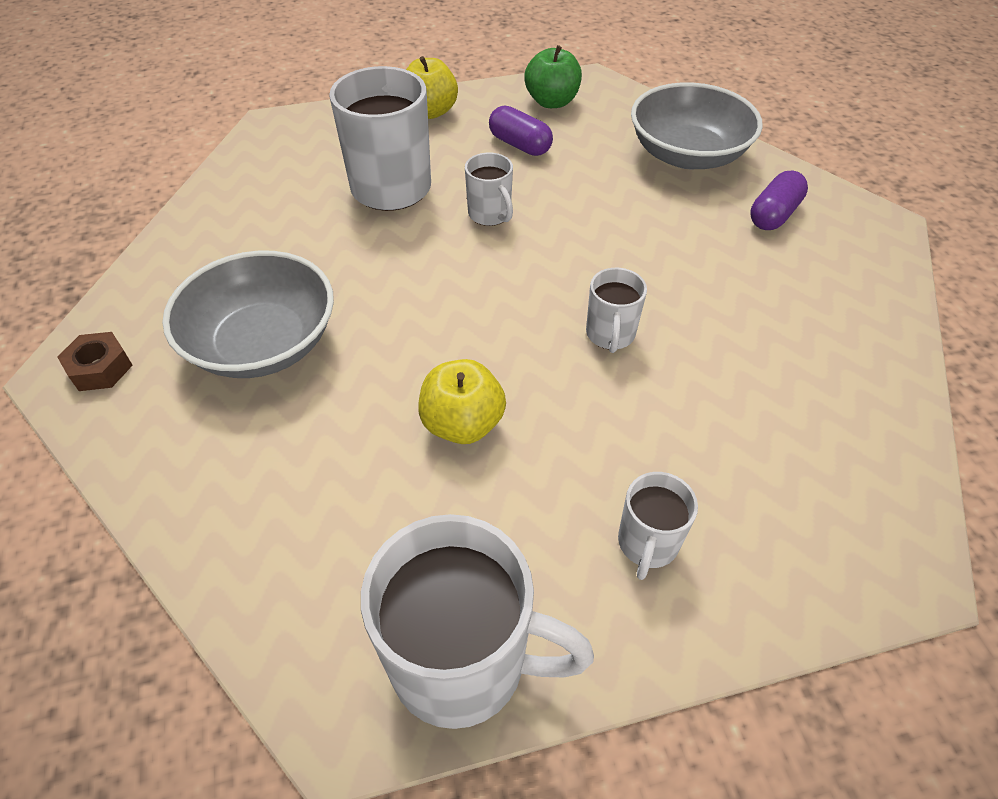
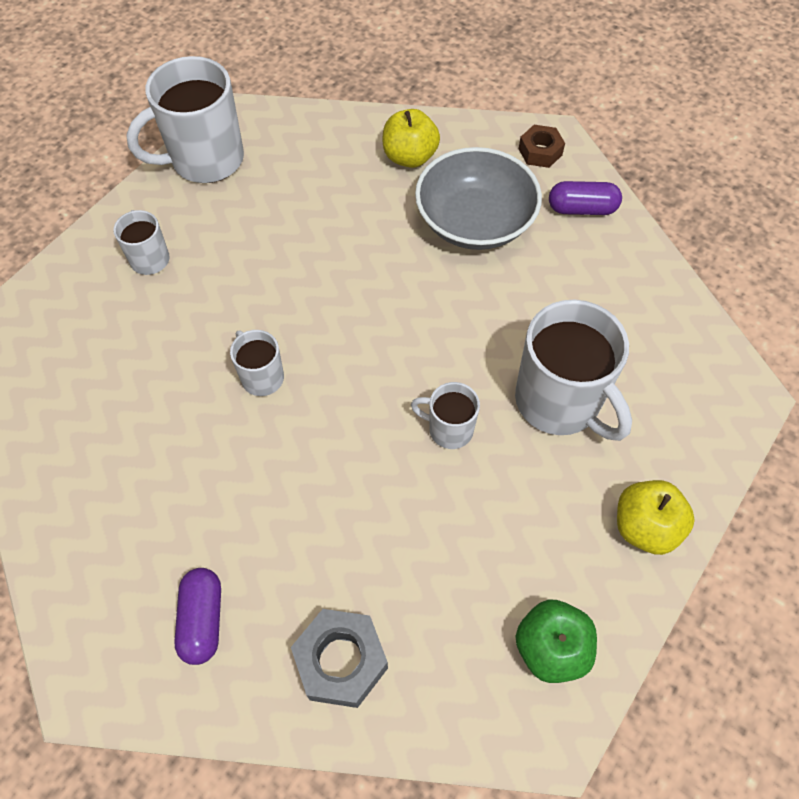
camera: 140 degrees right, 10 degrees up
yellow apple [418,359,506,444] -> yellow apple moved to [383,109,440,168]
purple capsule [489,106,553,156] -> purple capsule moved to [549,181,622,215]
grey bowl [631,82,763,169] -> grey nut [291,609,388,708]

